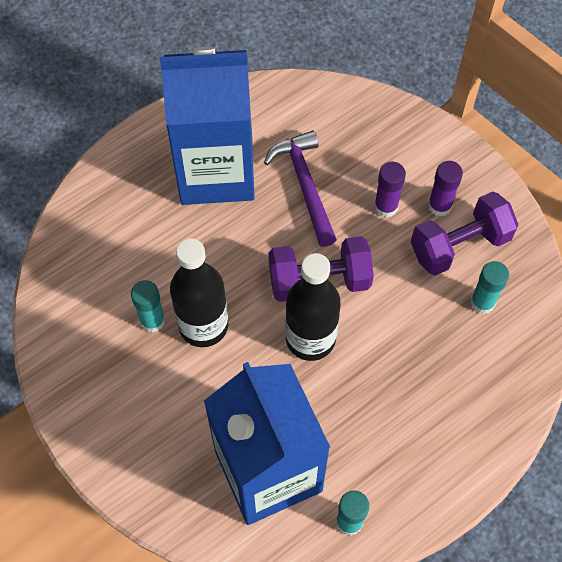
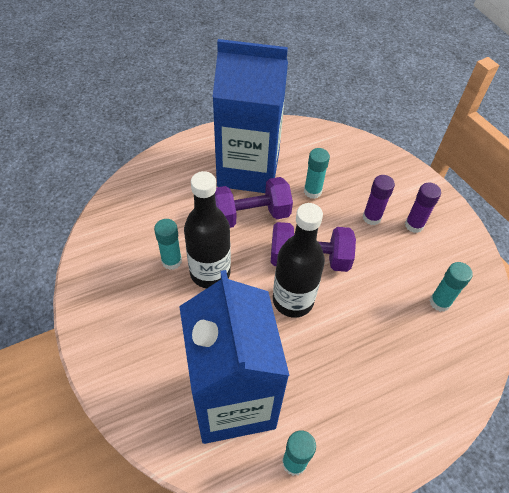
camera: 10 degrees right, 10 degrees down
purple hammer [264,130,337,247] -> turquoise glue stick [304,148,330,199]
purple dumbbell [411,191,518,276] -> purple dumbbell moved to [215,177,293,228]

